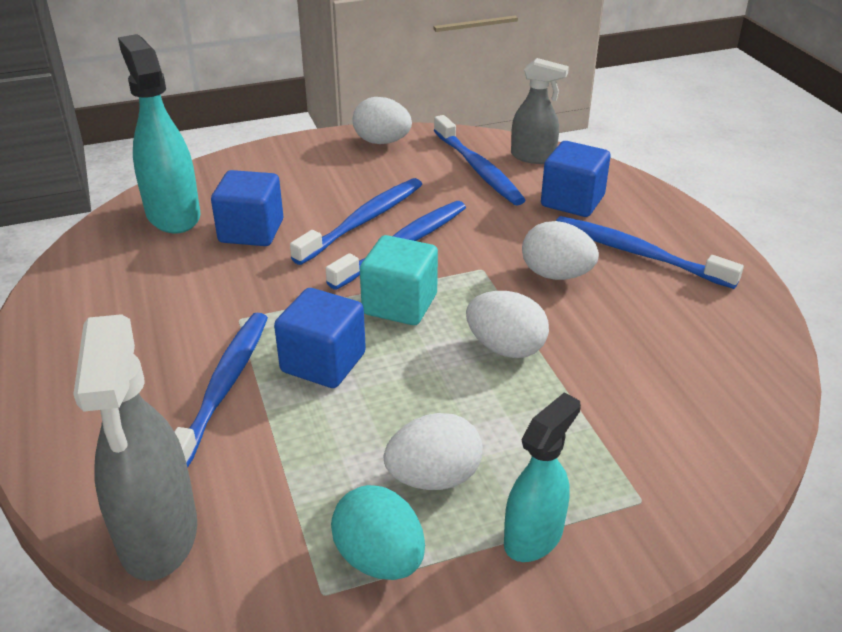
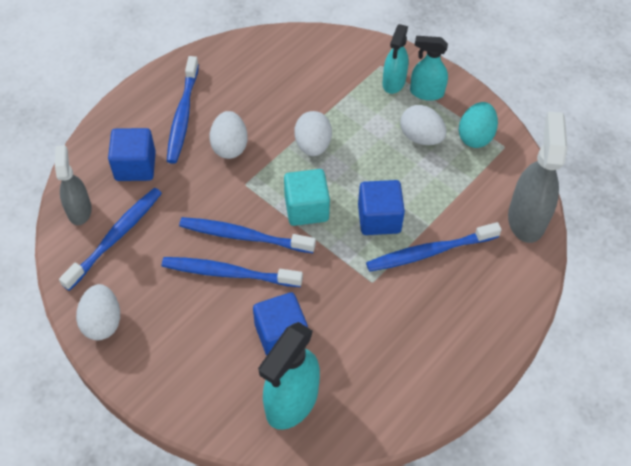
camera: 120 degrees left, 20 degrees up
grey spray bottle [73,314,197,581] -> grey spray bottle turned 45 degrees counterclockwise [508,111,567,243]
none -> turquoise spray bottle [382,24,409,94]

